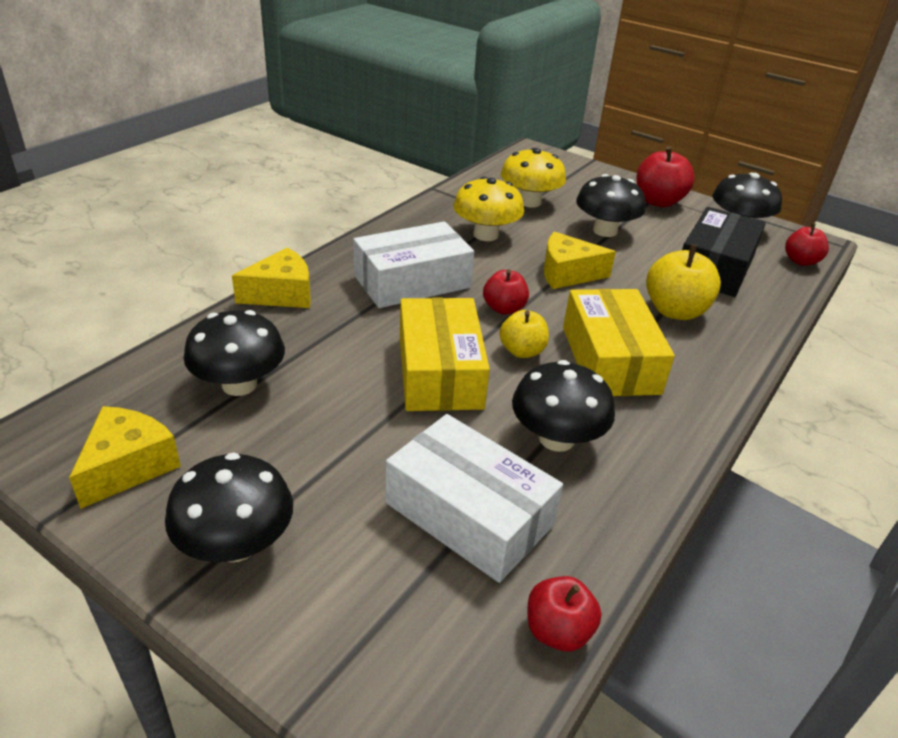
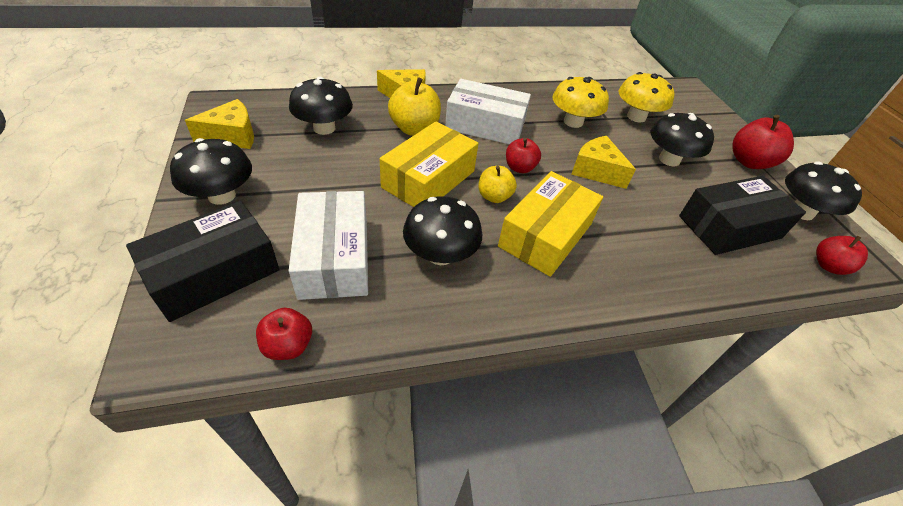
camera: 40 degrees right, 10 degrees up
yellow apple [646,244,721,320] -> yellow apple moved to [388,77,441,136]
none -> black box [126,201,280,322]

